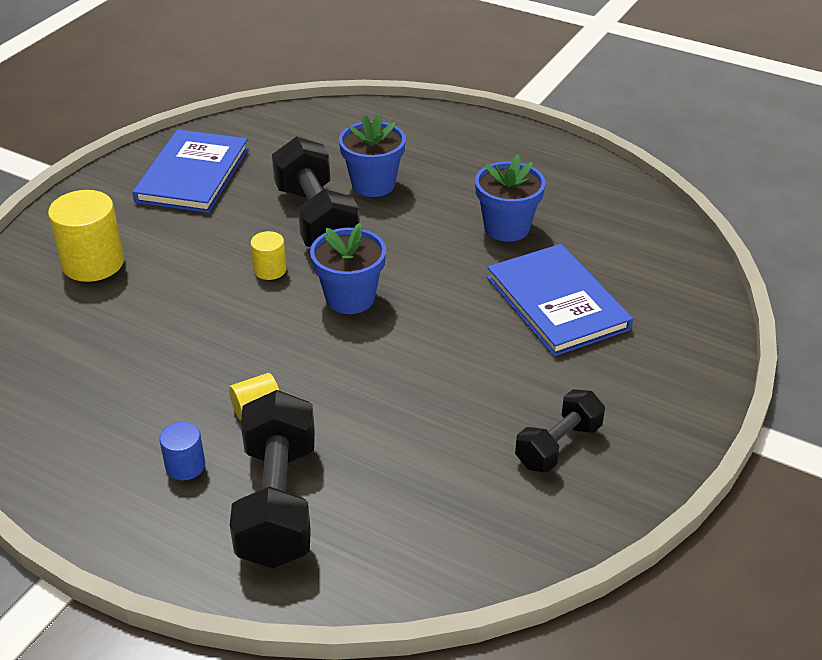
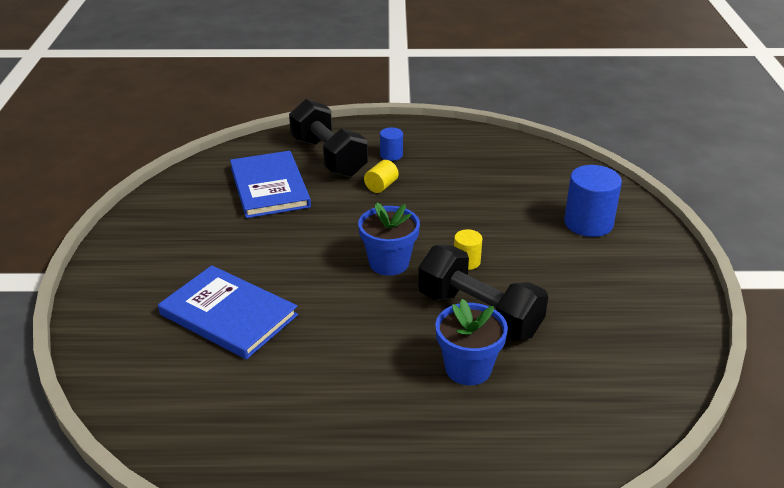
camera: 150 degrees right, 5 degrees down
yellow cylinder [48,190,124,282] -> blue cylinder [564,165,622,237]
blue book [133,129,249,213] -> blue book moved to [230,151,311,218]
blue flower pot [475,155,546,242] -> none
black dumbbell [515,389,605,473] -> none

